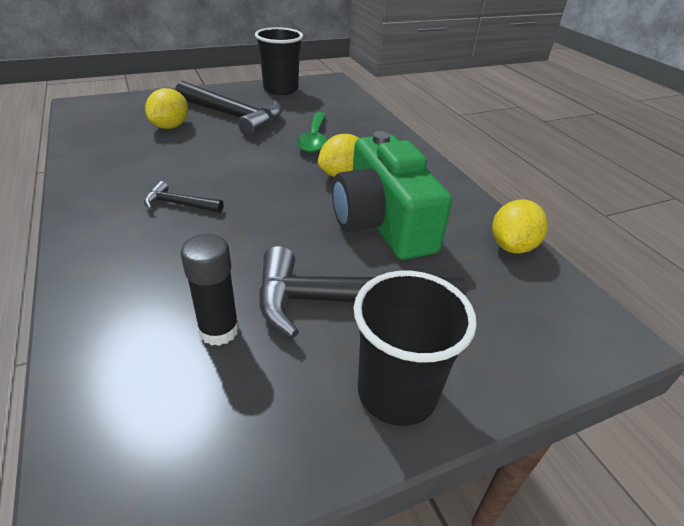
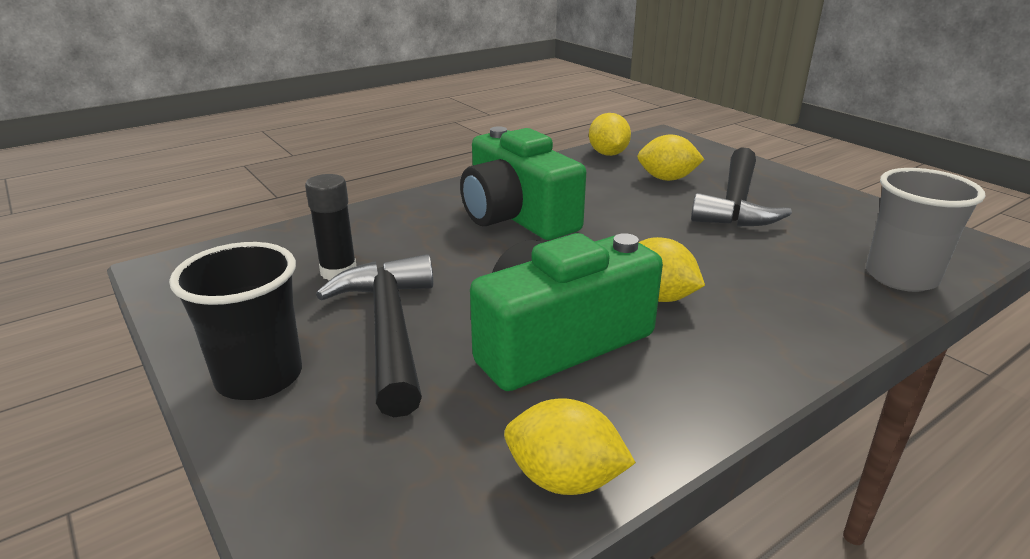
camera: 80 degrees right, 10 degrees down
black hammer [144,181,224,213] -> green camera [460,126,586,240]
black cup [255,27,303,95] -> none
green spoon [297,112,327,153] -> none
none -> yellow lemon [589,113,631,156]
none -> grey cup [866,168,985,292]

